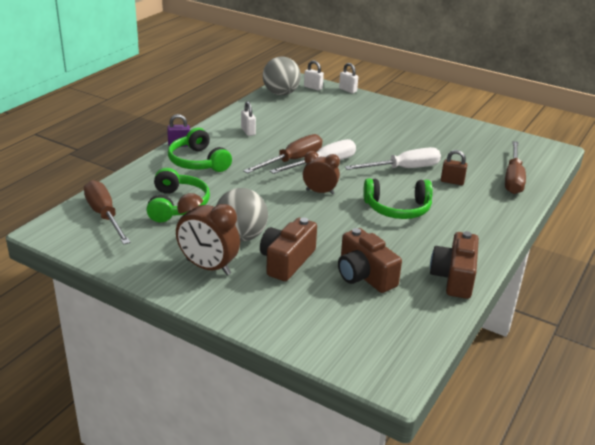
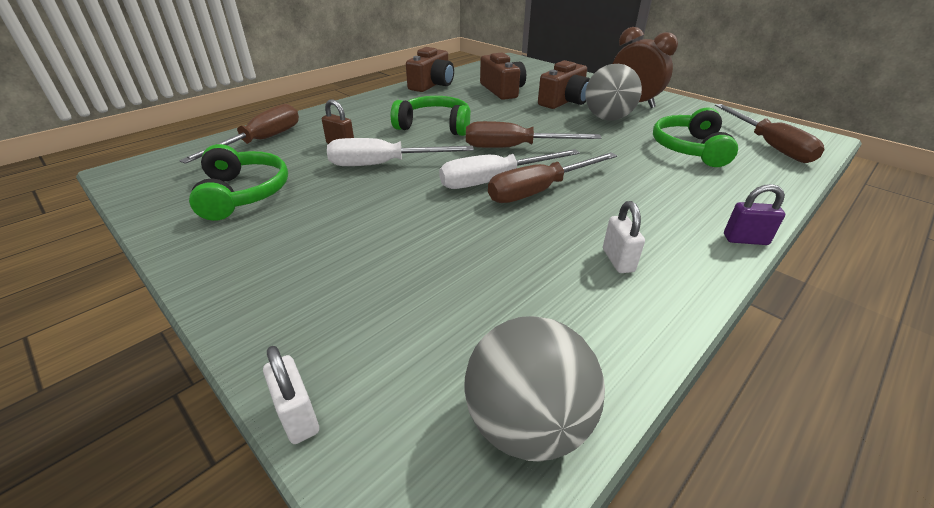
camera: 165 degrees left, 5 degrees up
green headphones [168,128,232,172] -> green headphones moved to [189,144,288,221]
brown clock [303,151,340,194] -> brown screwdriver [466,121,602,148]
white padlock [304,60,324,91] -> none

